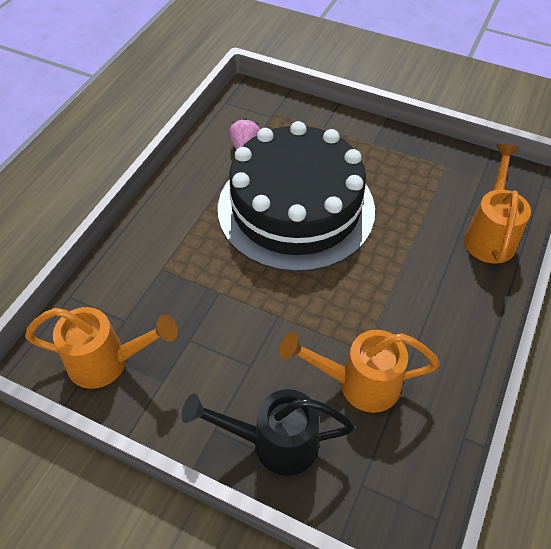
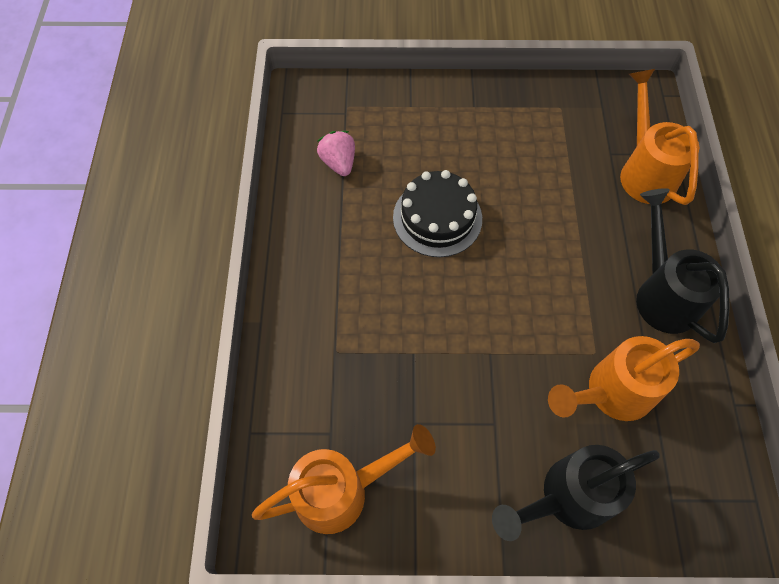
camera: 25 degrees left, 10 degrees up
black cake [218,121,375,272] -> black cake [393,170,482,257], size x0.48
none -> black watering can [636,188,730,343]

